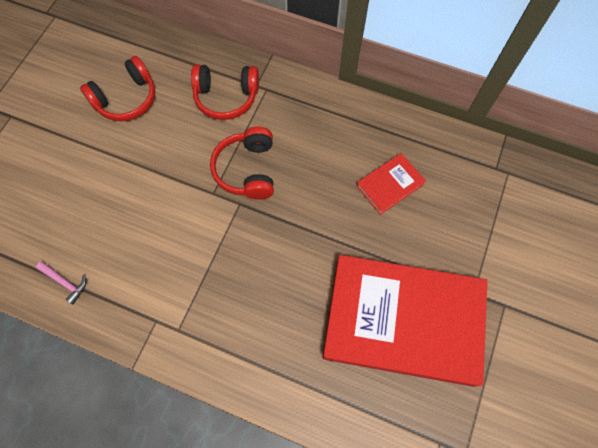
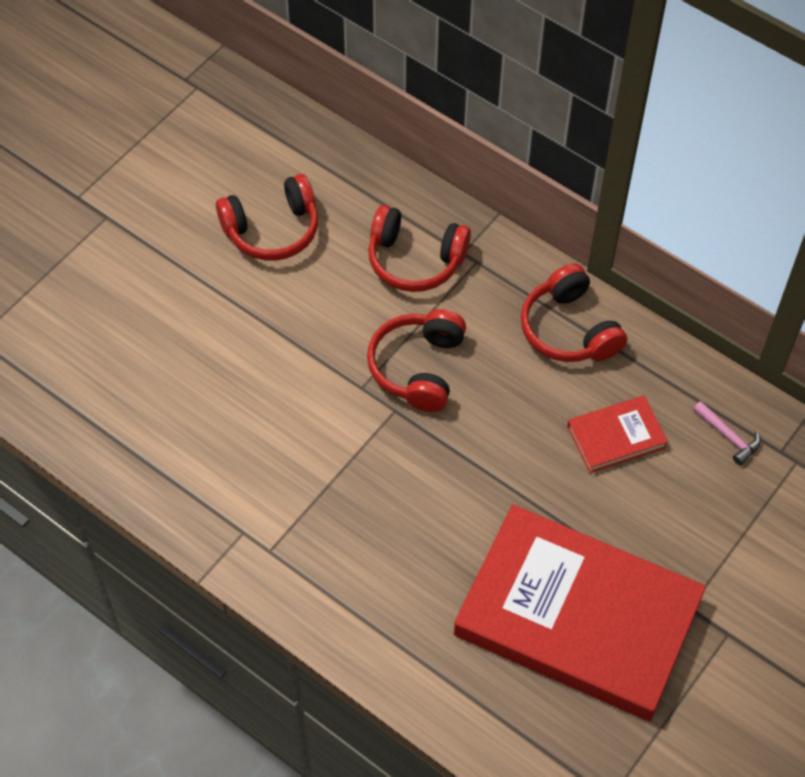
camera: 15 degrees right, 10 degrees down
pink hammer [36,262,86,304] -> pink hammer moved to [693,401,760,465]
none -> red headphones [521,263,627,362]

